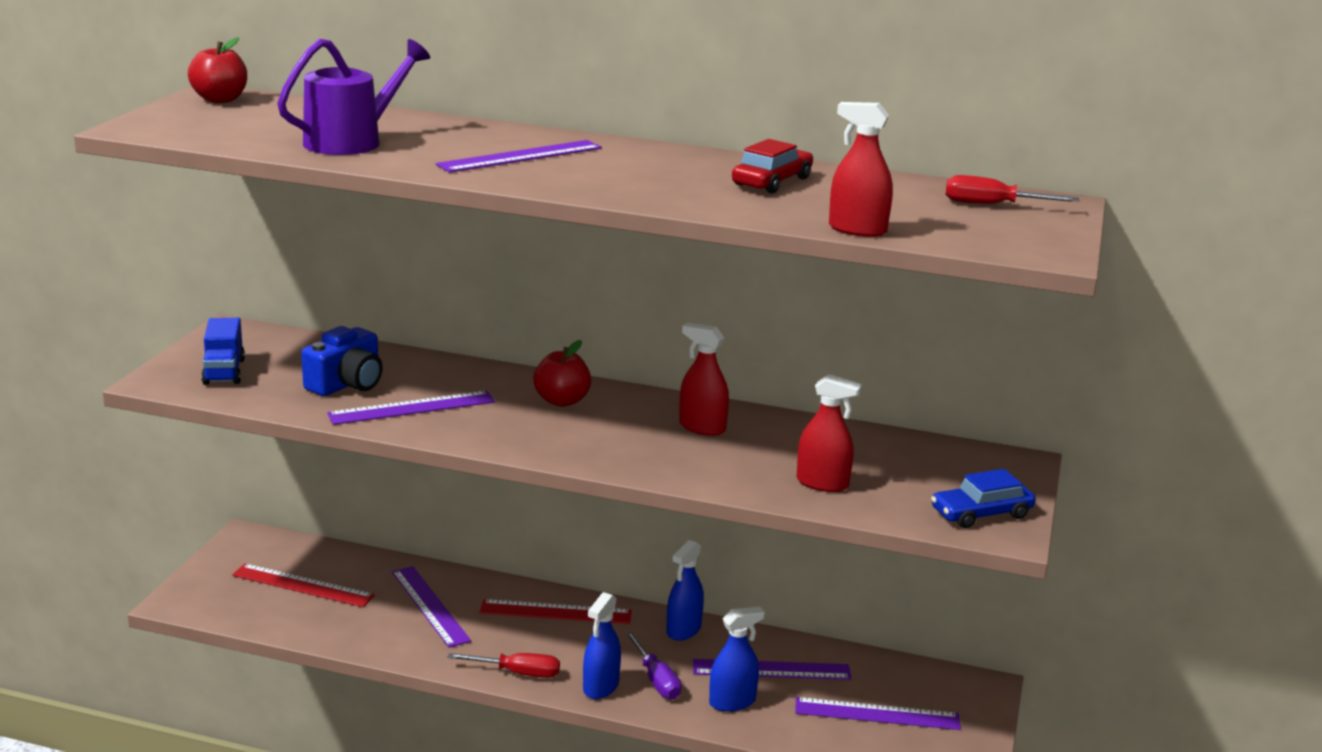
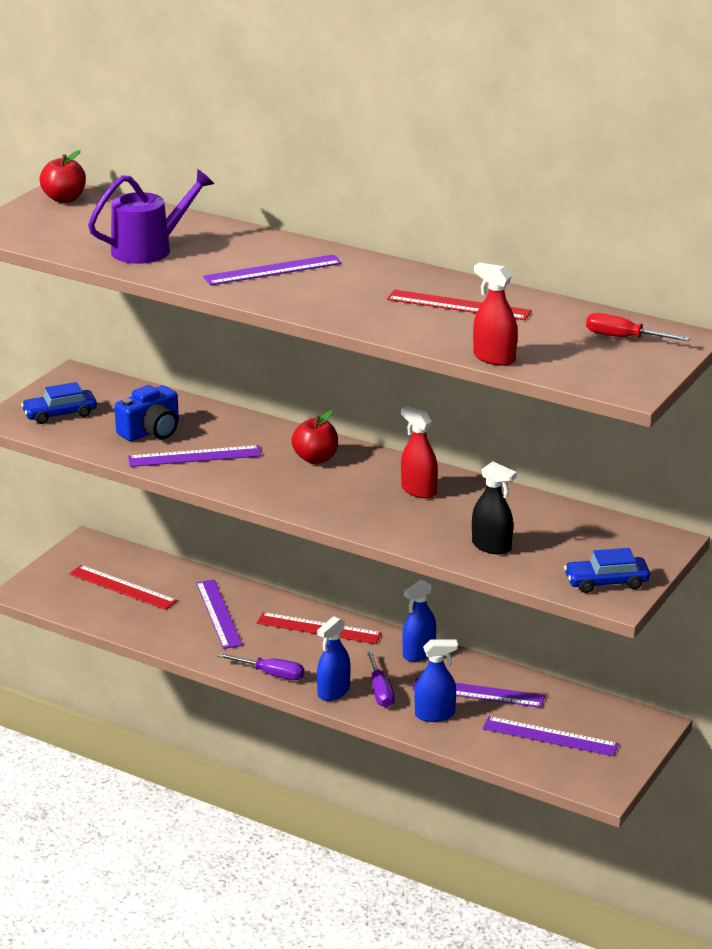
camera: 15 degrees right, 5 degrees up
blue truck [201,318,245,385] -> blue car [21,382,97,424]
red screwdriver [447,653,560,678] -> purple screwdriver [217,653,304,680]
red car [732,139,813,193] -> red ruler [387,290,532,320]
red spray bottle [797,374,862,492] -> black spray bottle [472,462,517,554]

